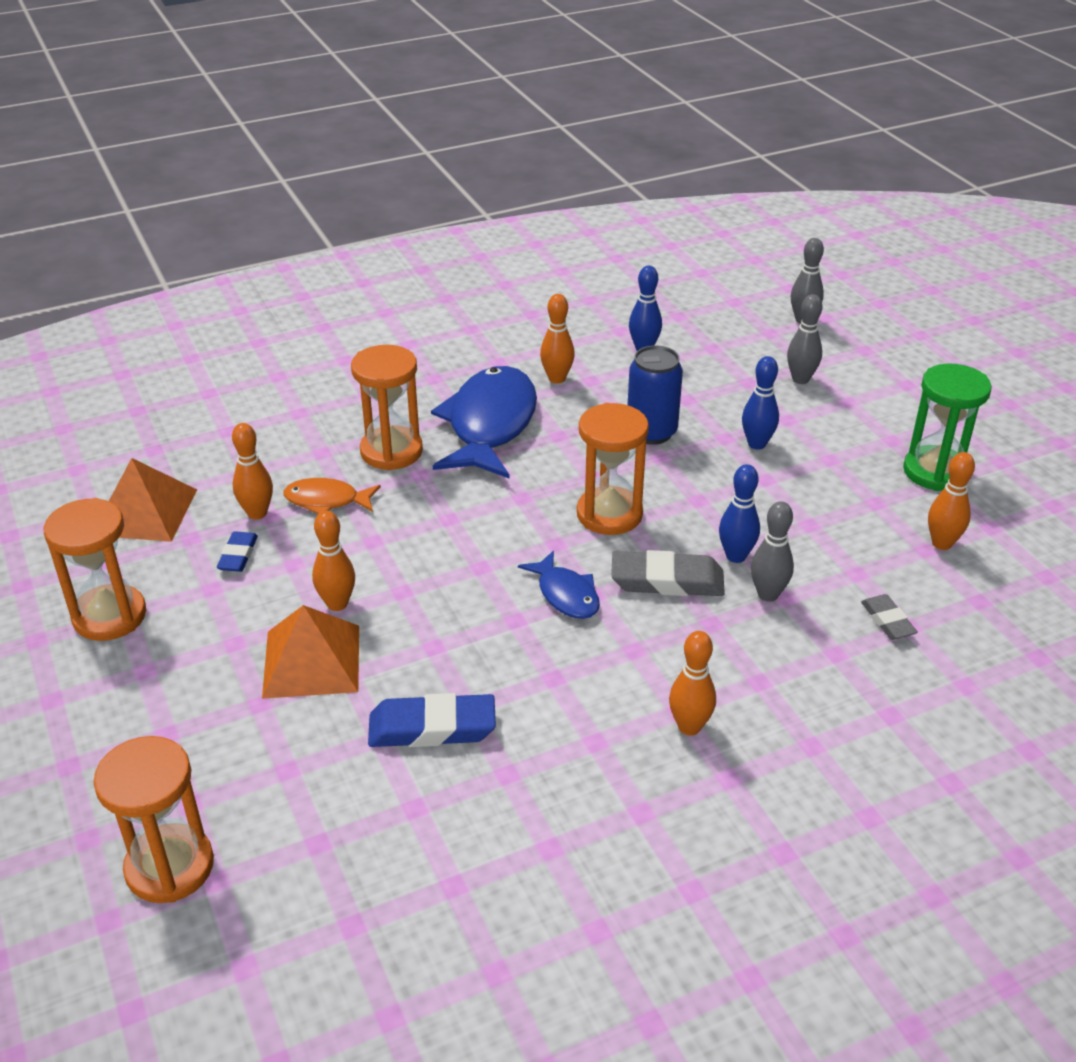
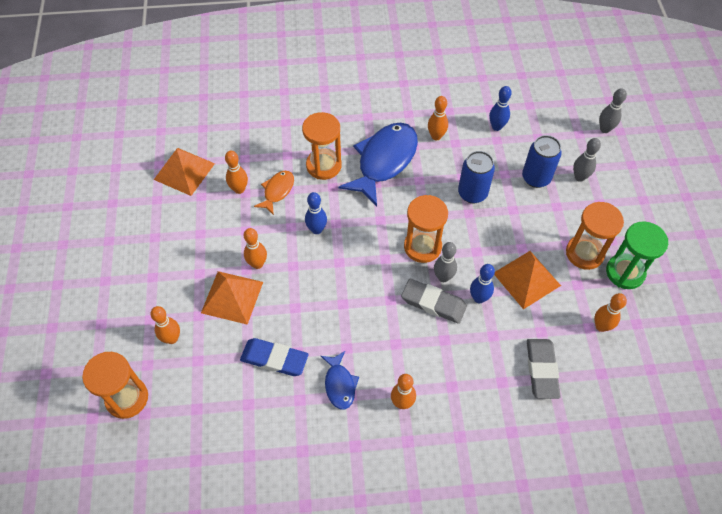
camera: 20 degrees right, 20 degrees up
orange hourglass [44,498,146,641] -> orange hourglass moved to [566,202,624,270]
blue eraser [217,531,258,572] -> none
orange fish [284,478,381,514] -> orange fish turned 90 degrees clockwise [254,171,294,215]
blue fish [518,551,600,619] -> blue fish moved to [321,351,359,410]
blue bowling pin [742,356,779,450] -> blue bowling pin moved to [305,192,327,234]
grey bowling pin [751,501,794,602] -> grey bowling pin moved to [434,242,457,282]
grey eraser [861,594,918,640] -> grey eraser [527,339,561,399], size x1.73
none -> orange bowling pin [150,306,180,344]
none -> orange pyramid [494,251,561,309]
none -> blue can [522,135,562,188]

